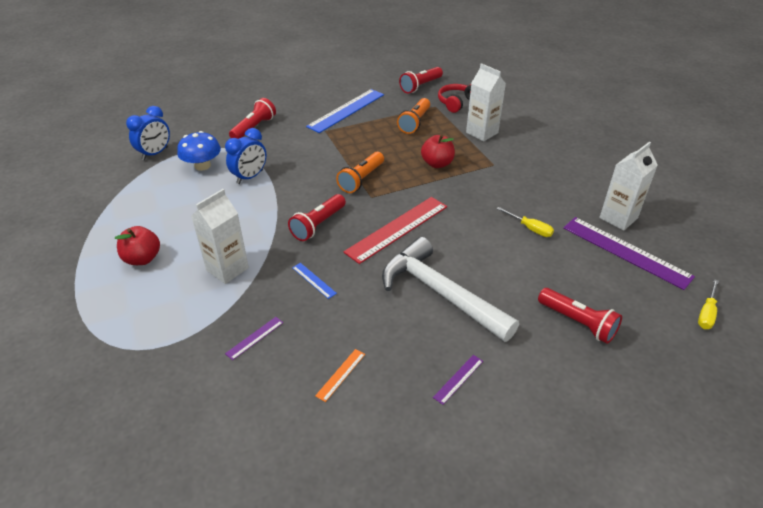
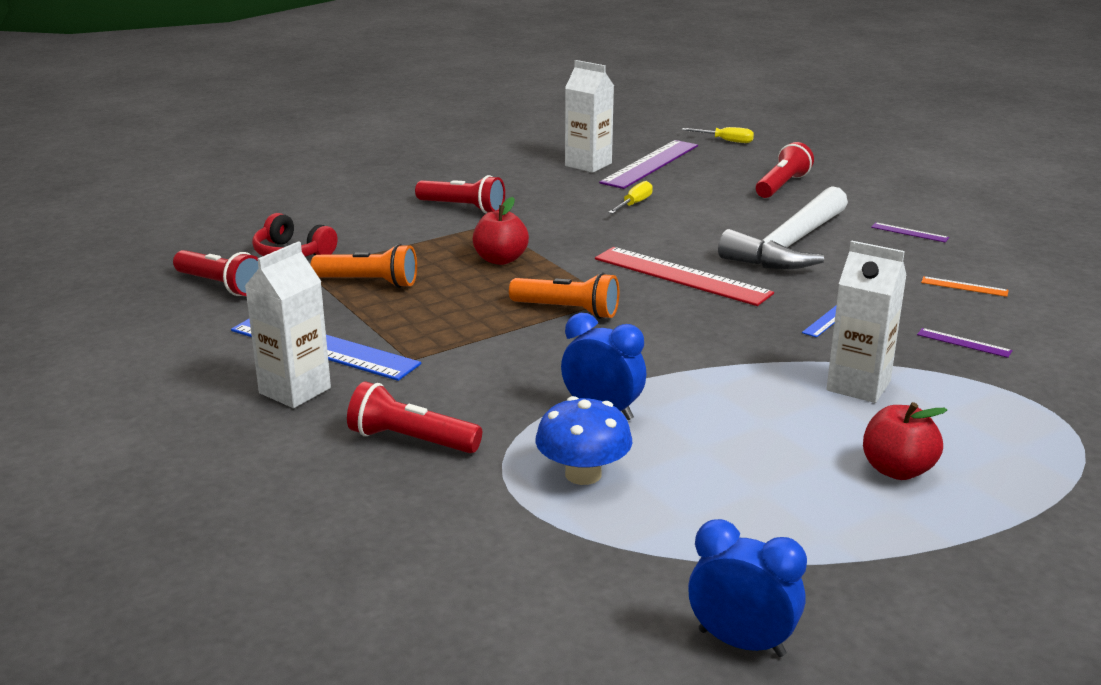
camera: 100 degrees left, 15 degrees down
blue clock [126,106,170,160] -> blue clock moved to [688,519,807,657]
red flashlight [288,194,346,241] -> red flashlight moved to [415,175,505,214]
white carton [466,63,506,141] -> white carton moved to [245,241,331,408]

